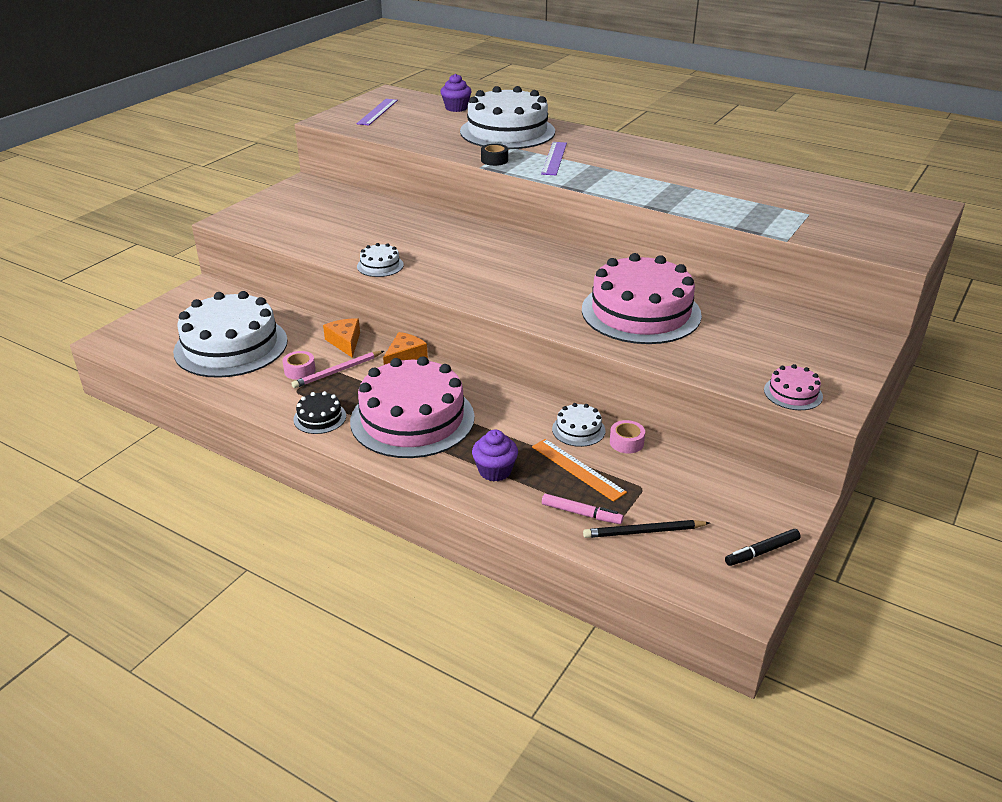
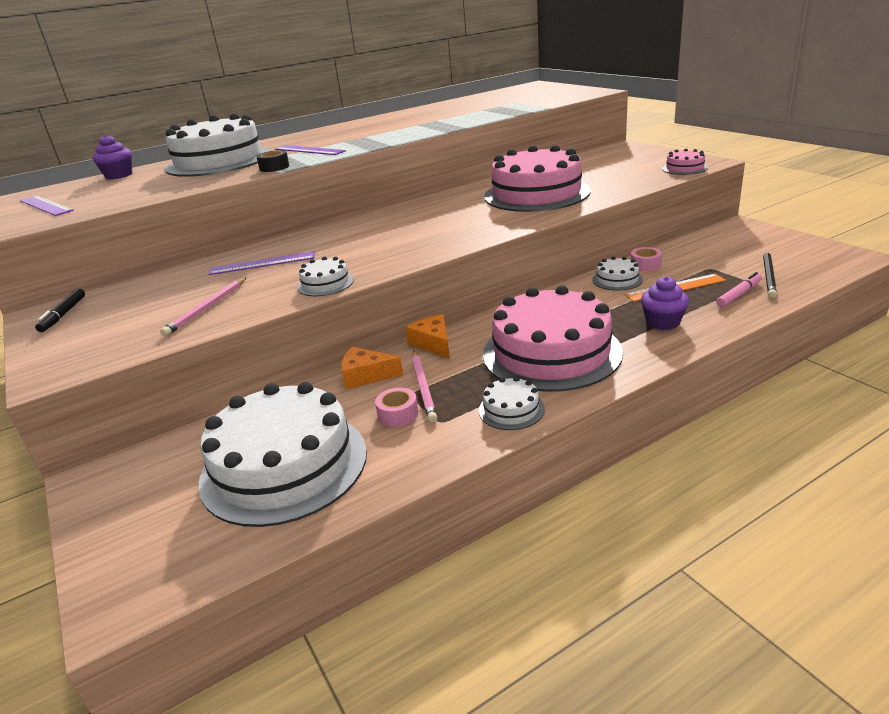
camera: 60 degrees left, 5 degrees down
black cake [293,391,346,434] -> white cake [479,377,545,430]
black marker [725,529,801,566] -> black marker moved to [35,288,85,332]
none -> pink pencil [161,277,247,336]
none -> purple ruler [208,251,315,275]

